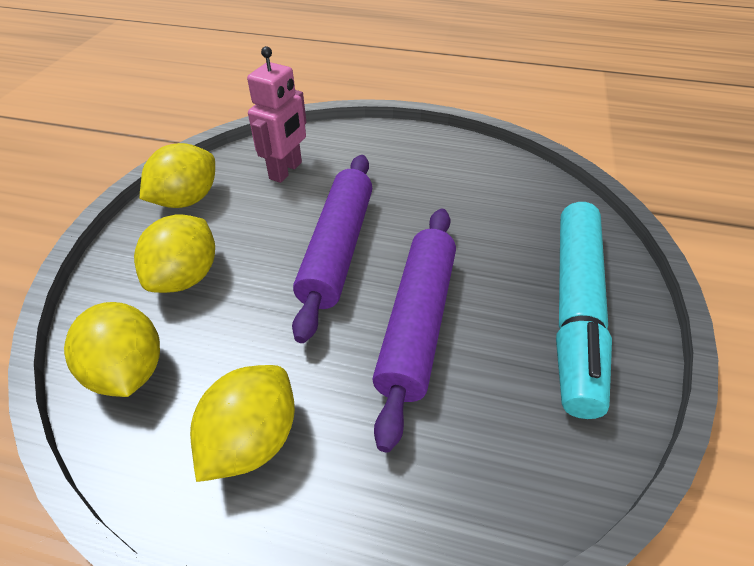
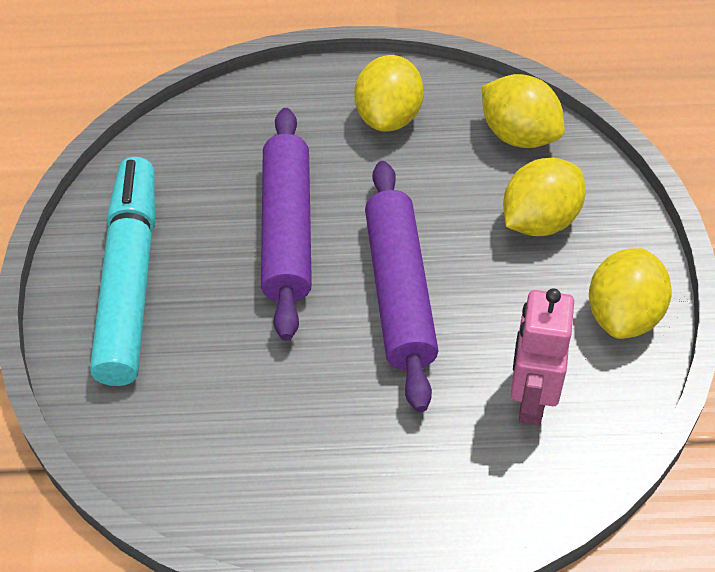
camera: 165 degrees right, 5 degrees up
yellow lemon [134,214,215,293] -> yellow lemon turned 45 degrees clockwise [503,158,586,236]

